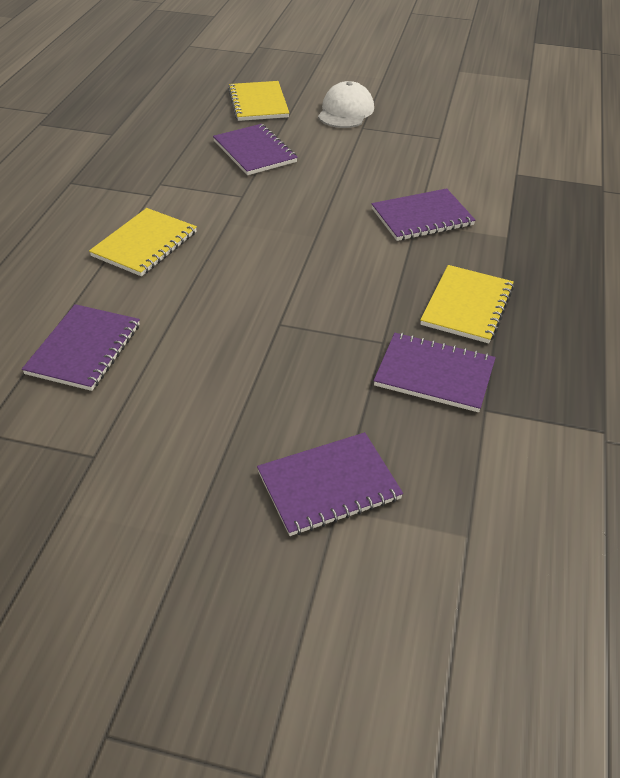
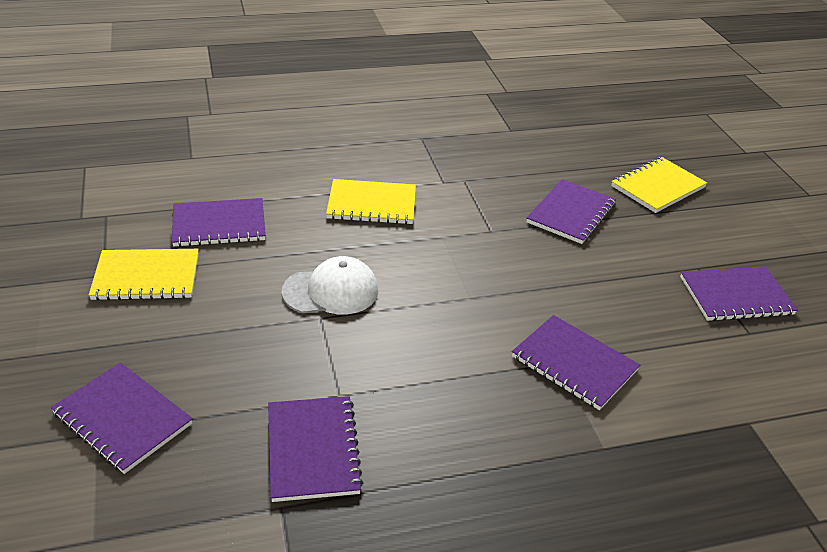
camera: 60 degrees right, 5 degrees down
white cap [318,81,374,128] -> white cap moved to [282,256,378,314]
yellow notebook [420,265,514,343] -> yellow notebook moved to [89,249,199,301]
none -> purple notebook [680,266,798,321]

